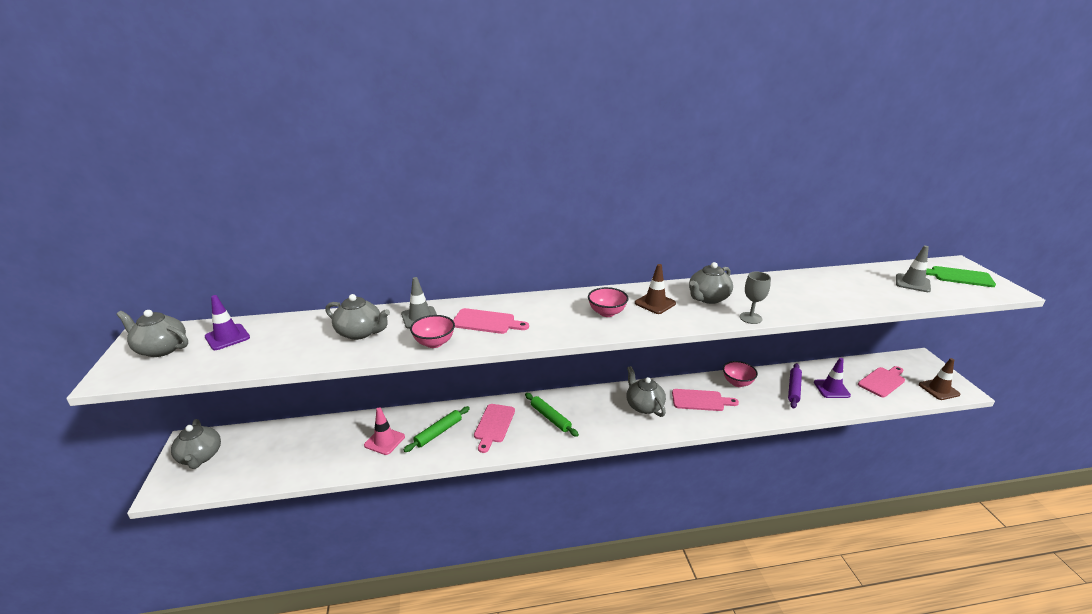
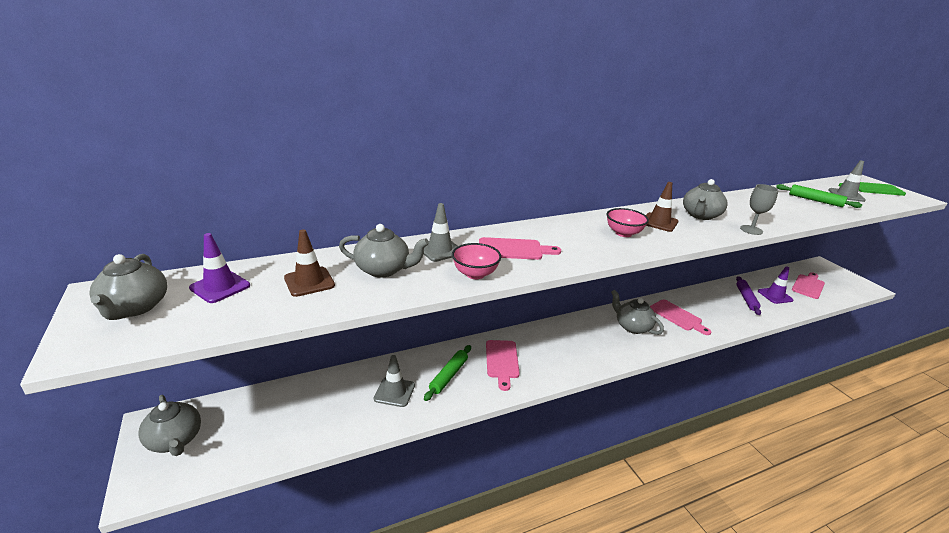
camera: 15 degrees left, 0 degrees up
grey teapot [116,310,188,357] -> grey teapot turned 105 degrees counterclockwise [89,254,167,320]
pink traffic cone [364,407,405,455] -> grey traffic cone [374,355,415,407]
green rolling pin [525,393,579,437] -> green rolling pin moved to [776,184,862,208]
pink cutting board [672,389,739,411] -> pink cutting board turned 60 degrees clockwise [650,299,711,335]
pink bowl [723,361,758,387] -> none
brown traffic cone [919,358,960,400] -> brown traffic cone moved to [284,230,335,297]

